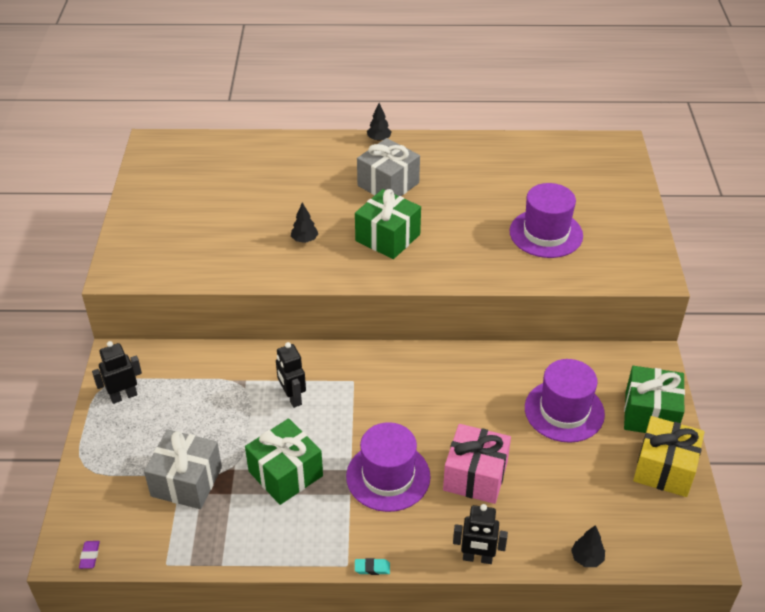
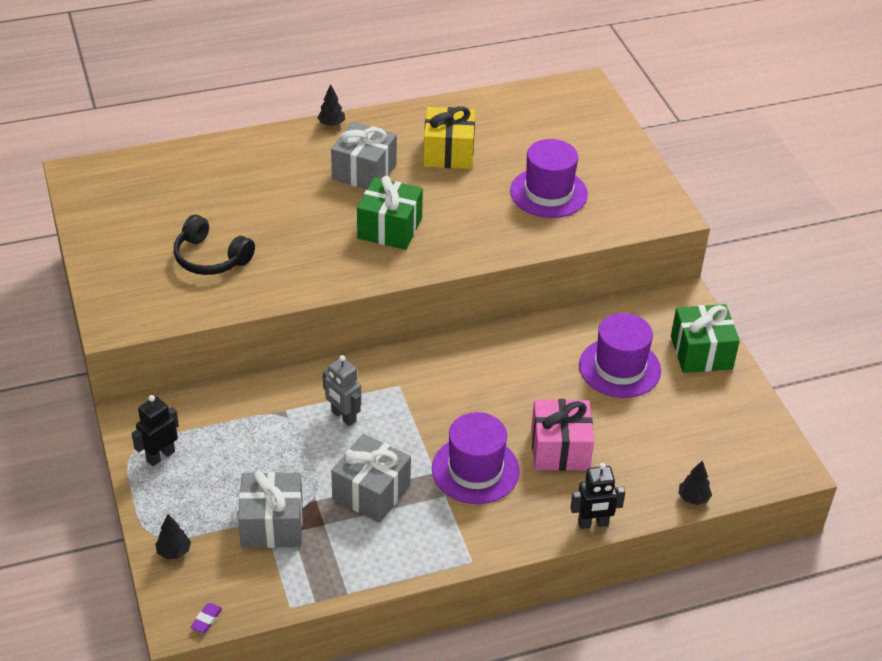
camera: 20 degrees left, 0 degrees up
purple eraser [79,541,100,569] -> purple eraser turned 45 degrees clockwise [190,603,222,633]
green gift [245,418,323,505] -> grey gift [331,434,411,523]
black robot [276,342,306,408] -> grey robot [323,355,361,426]
black tree [291,202,318,243] -> black tree moved to [155,514,191,559]
turquoise eraser [355,558,390,575] -> none
yellow gift [633,416,704,497] -> yellow gift moved to [423,106,475,169]
none -> black headphones [174,215,255,275]

